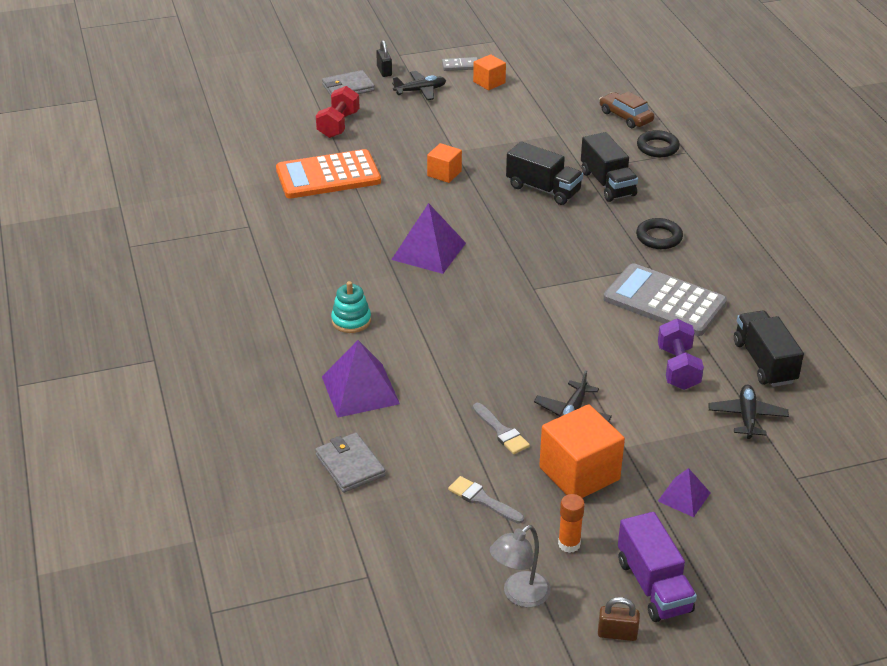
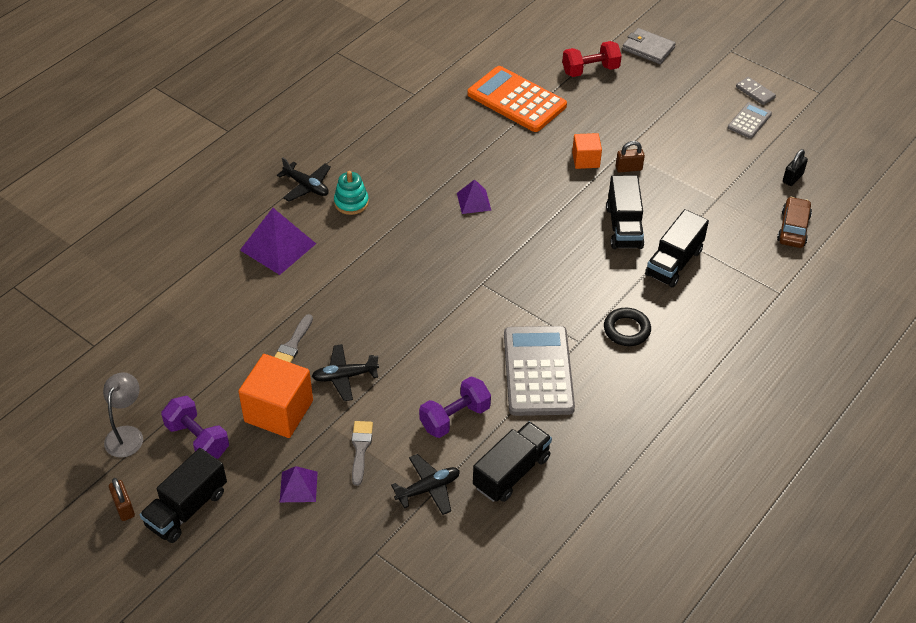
camera: 55 degrees right, 10 degrees up
grey wallet [315,433,386,493] -> none
black padlock [376,40,392,77] -> black padlock moved to [783,149,808,186]
purple pyramid [391,203,466,274] -> purple pyramid [457,179,492,214], size x0.57
black plane [392,71,446,100] -> black plane moved to [277,157,331,202]
grey brush [448,476,524,524] -> grey brush moved to [352,421,373,486]
orange cube [473,54,506,90] -> grey calculator [728,102,772,138]
grey lamp [490,525,551,608] -> grey lamp turned 90 degrees clockwise [103,372,143,458]
orange glue stick [558,494,585,553] -> purple dumbbell [161,396,229,459]
purple truck [618,512,697,622] -> black truck [140,448,227,543]
black ring [637,130,680,157] -> none
none -> brown padlock [616,141,645,173]

